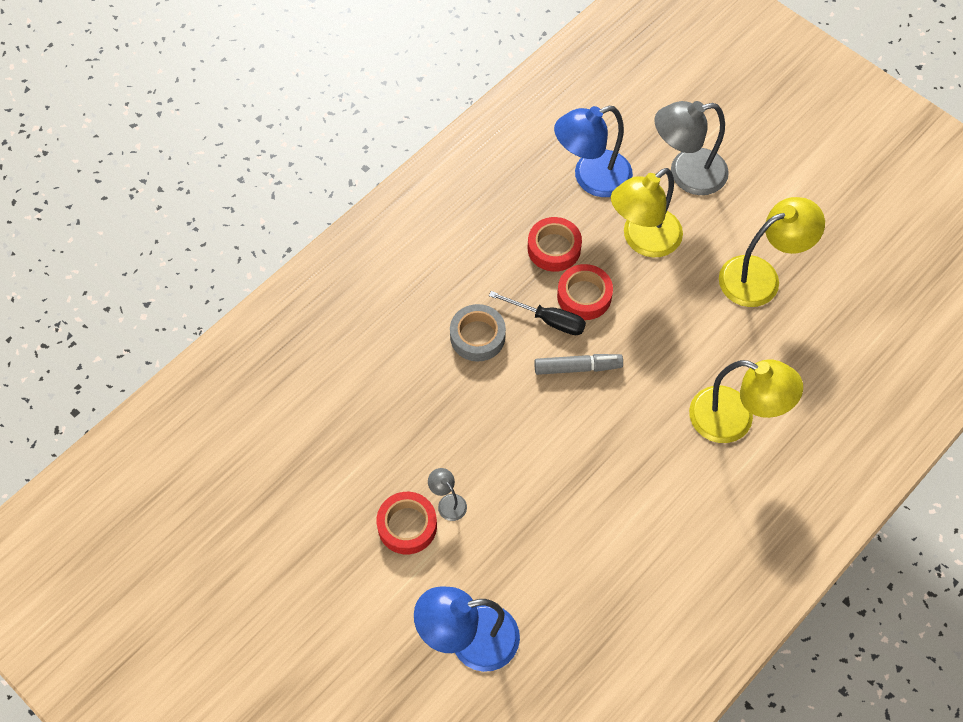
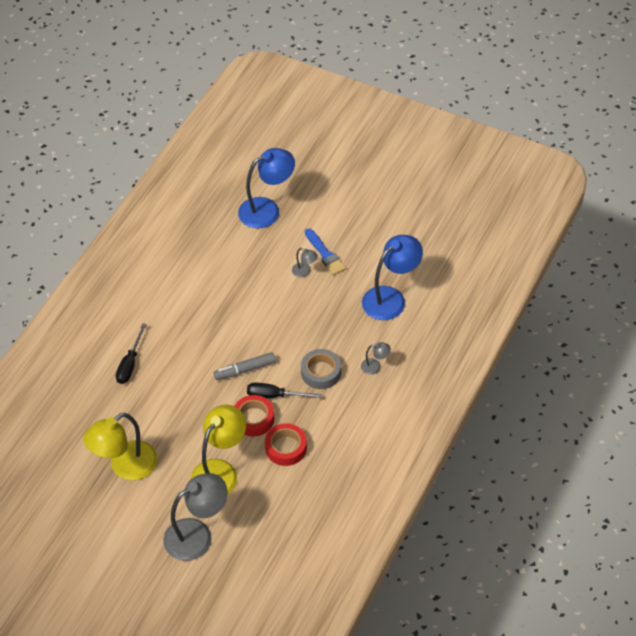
camera: 165 degrees right, 10 degrees down
red tape [376,492,437,554] -> blue brush [305,228,346,275]
blue lamp [554,106,633,197] -> blue lamp moved to [362,235,423,320]
yellow lamp [689,359,803,443] -> black screwdriver [116,323,147,384]
none -> grey lamp [361,342,391,375]

